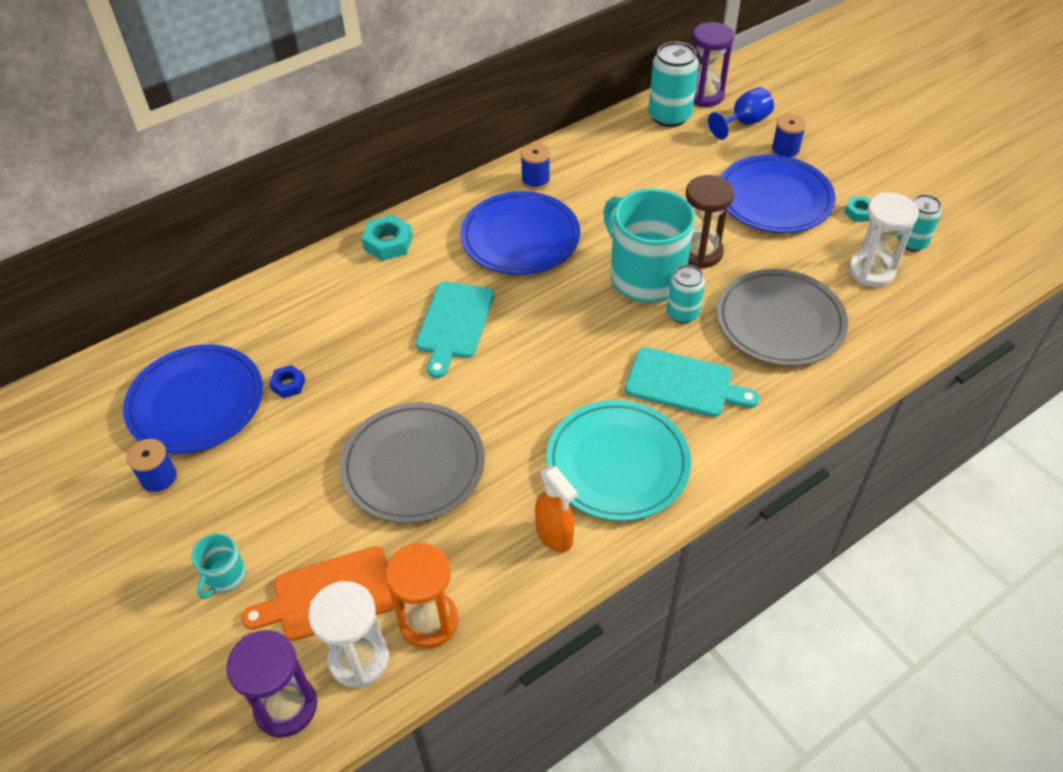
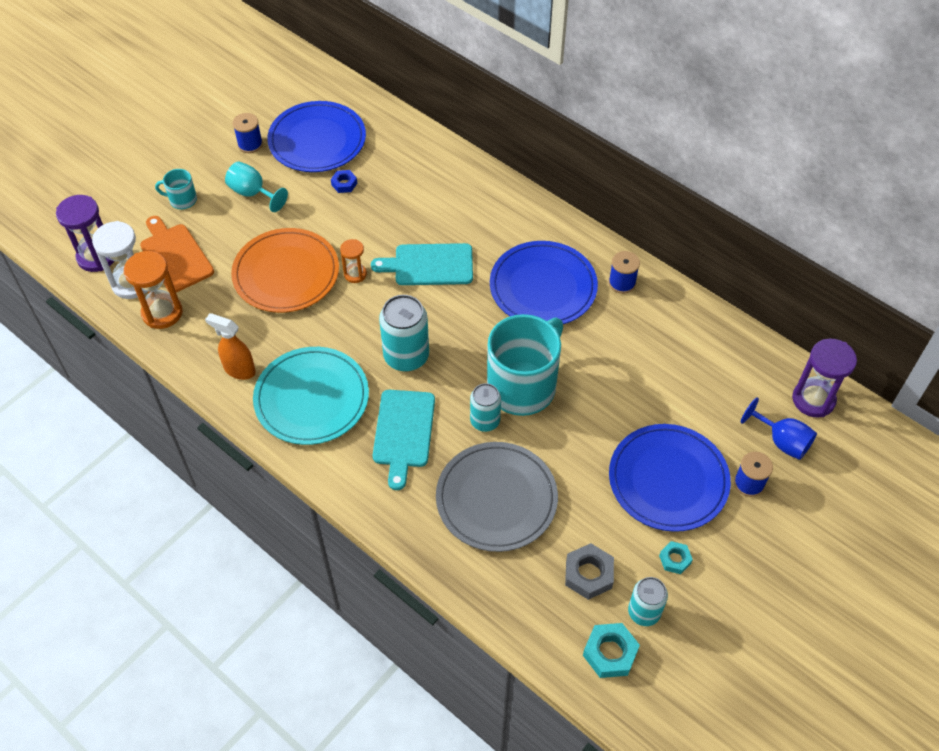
camera: 75 degrees right, 5 degrees up
grey plate [340,402,485,523] -> orange plate [231,228,339,313]
turquoise nut [362,215,413,261] -> turquoise nut moved to [583,623,640,678]
orange spray bottle [535,465,578,553] -> orange spray bottle turned 75 degrees clockwise [205,313,256,380]
turquoise can [649,42,699,127] -> turquoise can moved to [379,295,429,372]
brown hourglass [686,175,734,269] -> none
white hourglass [849,193,919,287] -> grey nut [565,543,614,600]
none -> turquoise goblet [225,161,288,212]
none -> orange hourglass [340,239,367,283]

